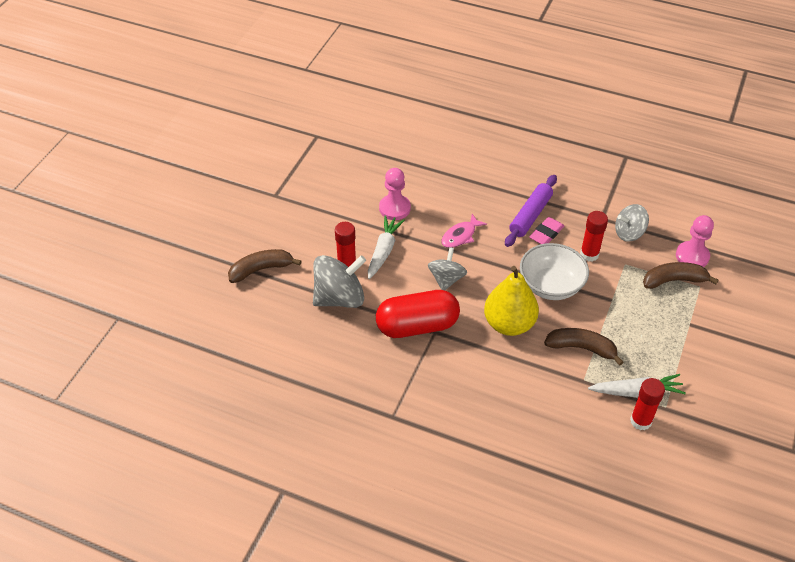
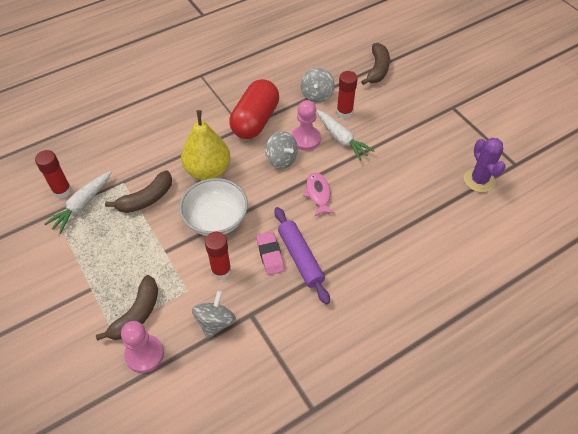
camera: 125 degrees right, 5 degrees up
grey spinning top [313,255,366,308] -> grey spinning top [301,68,335,103], size x0.63
pink pawn [379,168,411,220] -> pink pawn moved to [291,100,321,151]
none -> purple cactus [464,138,506,192]

